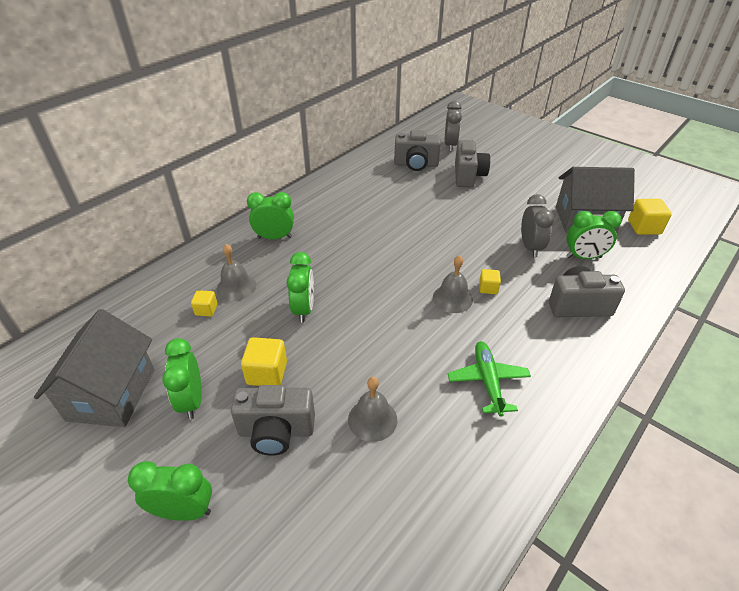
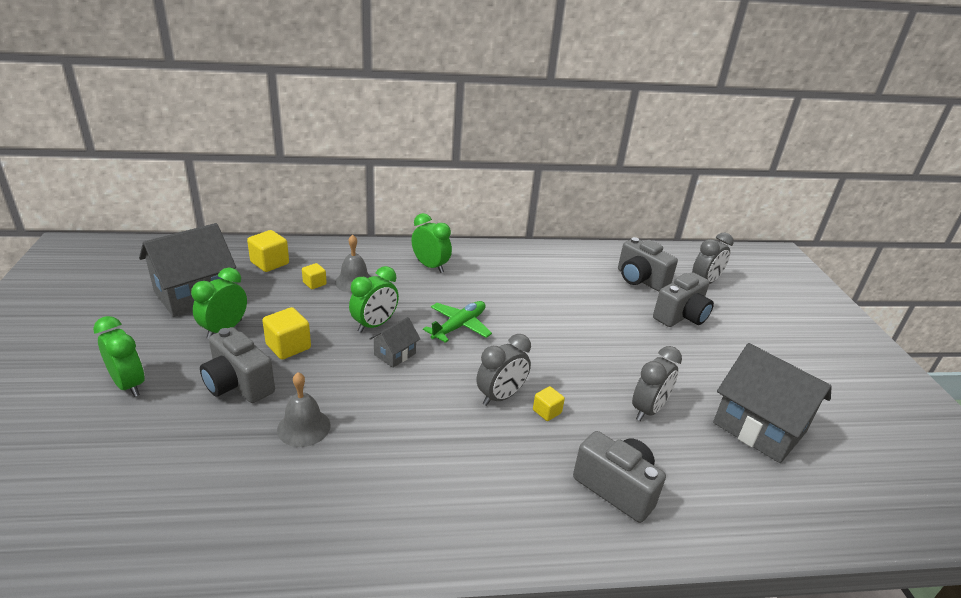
camera: 40 degrees right, 10 degrees down
grey bell [433,255,473,313] -> grey clock [476,334,531,406]
green plane [448,341,531,417] -> green plane moved to [423,301,492,343]
green clock [566,211,622,259] -> none
yellow cube [628,199,672,235] -> yellow cube moved to [247,230,289,272]
none -> grey house [369,317,420,368]

